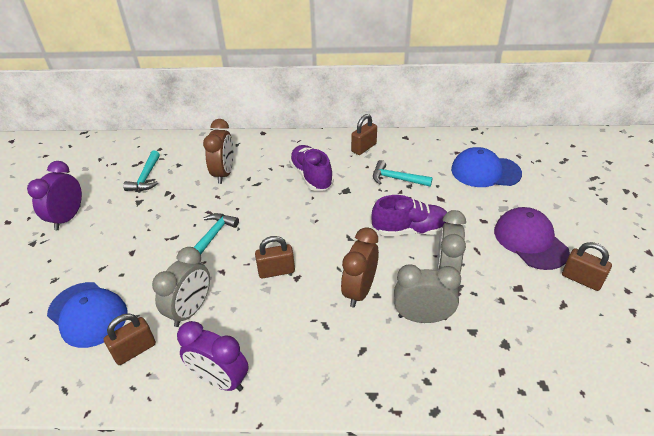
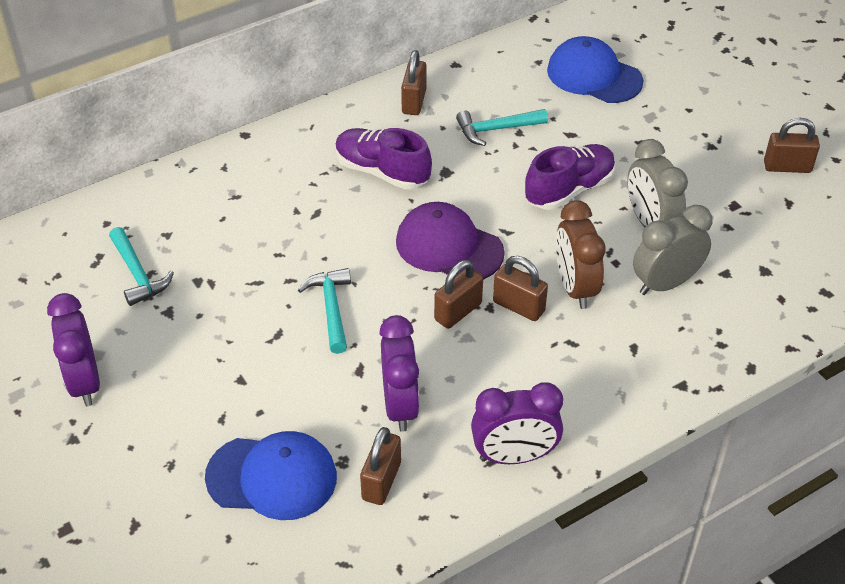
camera: 35 degrees left, 5 degrees up
grey clock [152,247,210,327] -> purple clock [379,315,420,432]
brown clock [203,119,234,184] -> none
blue cap [451,147,522,187] -> blue cap turned 60 degrees clockwise [547,36,643,103]
purple cap [494,207,570,270] -> purple cap moved to [396,202,505,280]
none -> brown padlock [493,256,548,321]

